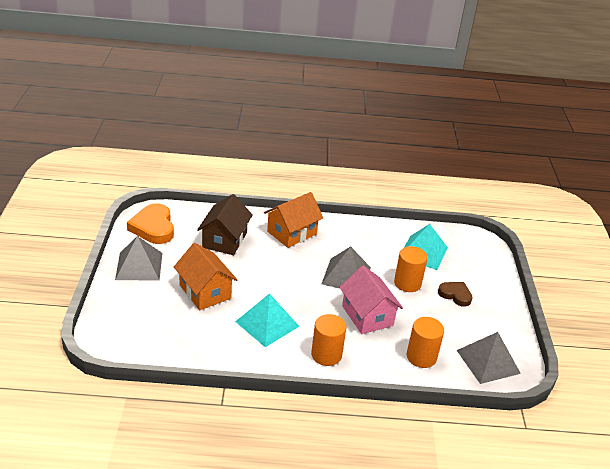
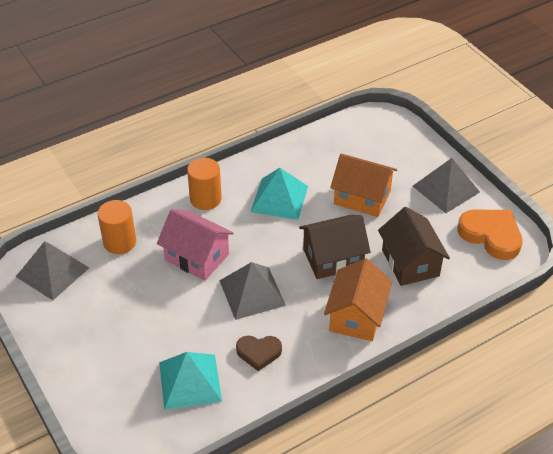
camera: 150 degrees right, 10 degrees up
orange cylinder [394,246,428,292] -> none
brown heart [438,282,473,307] -> brown heart moved to [236,336,282,371]
none -> brown house [299,215,371,279]

